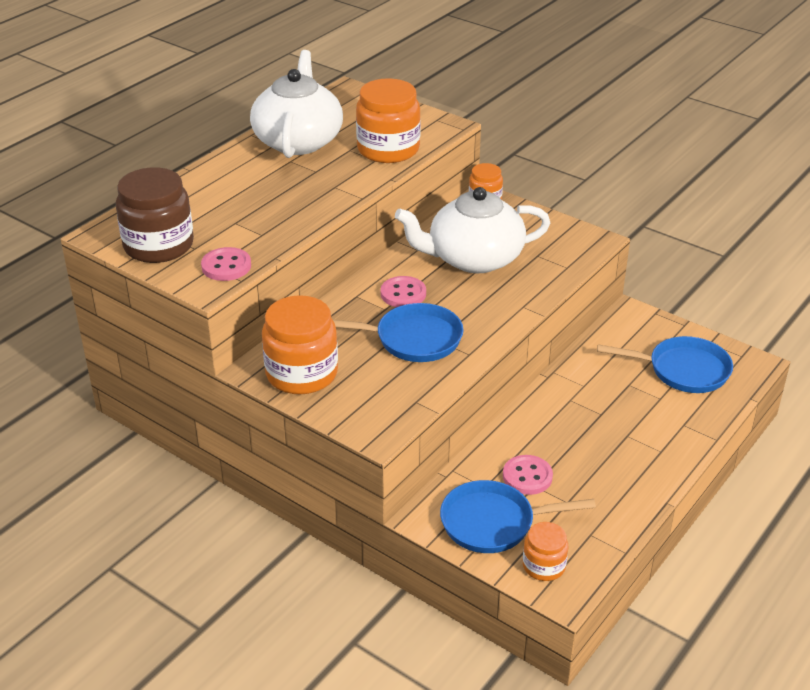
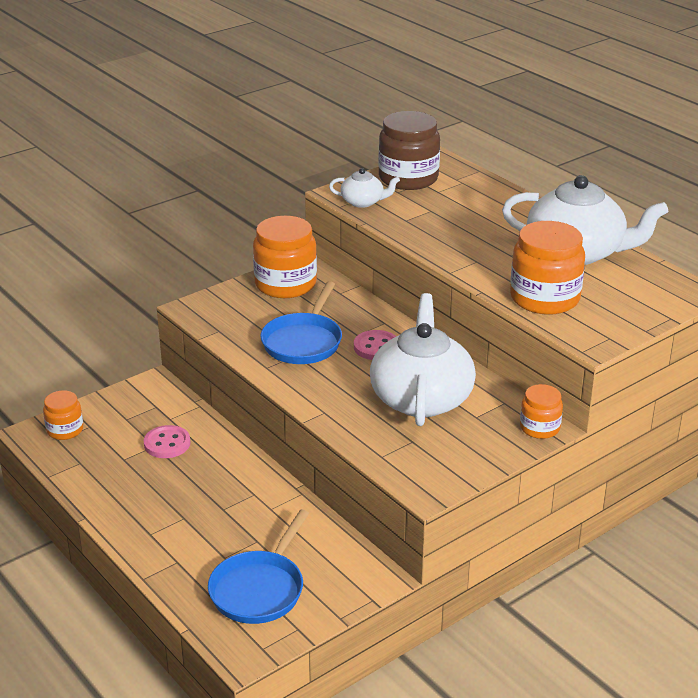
camera: 105 degrees right, 5 degrees down
pink button [201,247,251,281] -> white teapot [329,168,400,208]
blue pan [440,480,596,553] -> none

